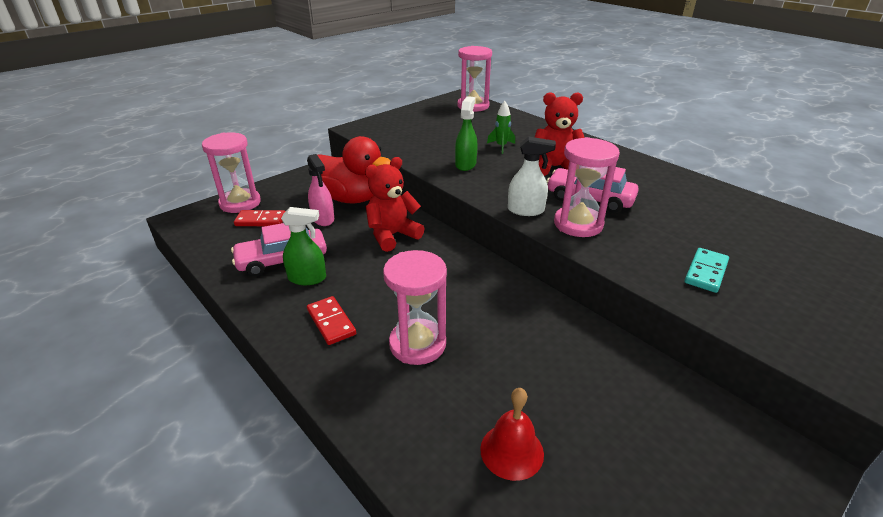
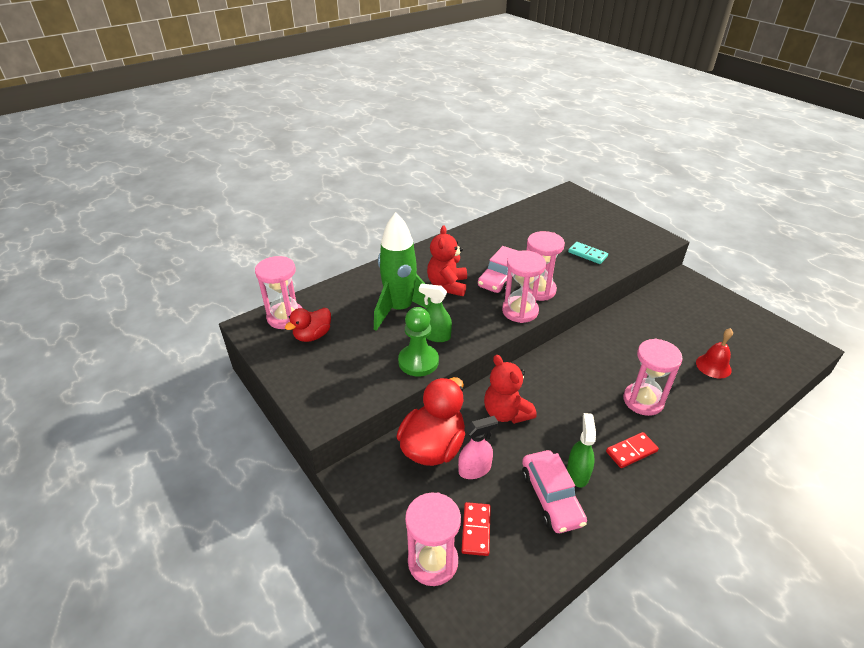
camera: 85 degrees left, 5 degrees up
green rocket [487,101,515,154] -> green rocket [374,212,431,331], size x2.45
white spray bottle [508,137,556,216] -> pink hourglass [502,250,546,323]
none -> red duck [285,308,331,342]
none -> green pawn [398,307,439,376]

